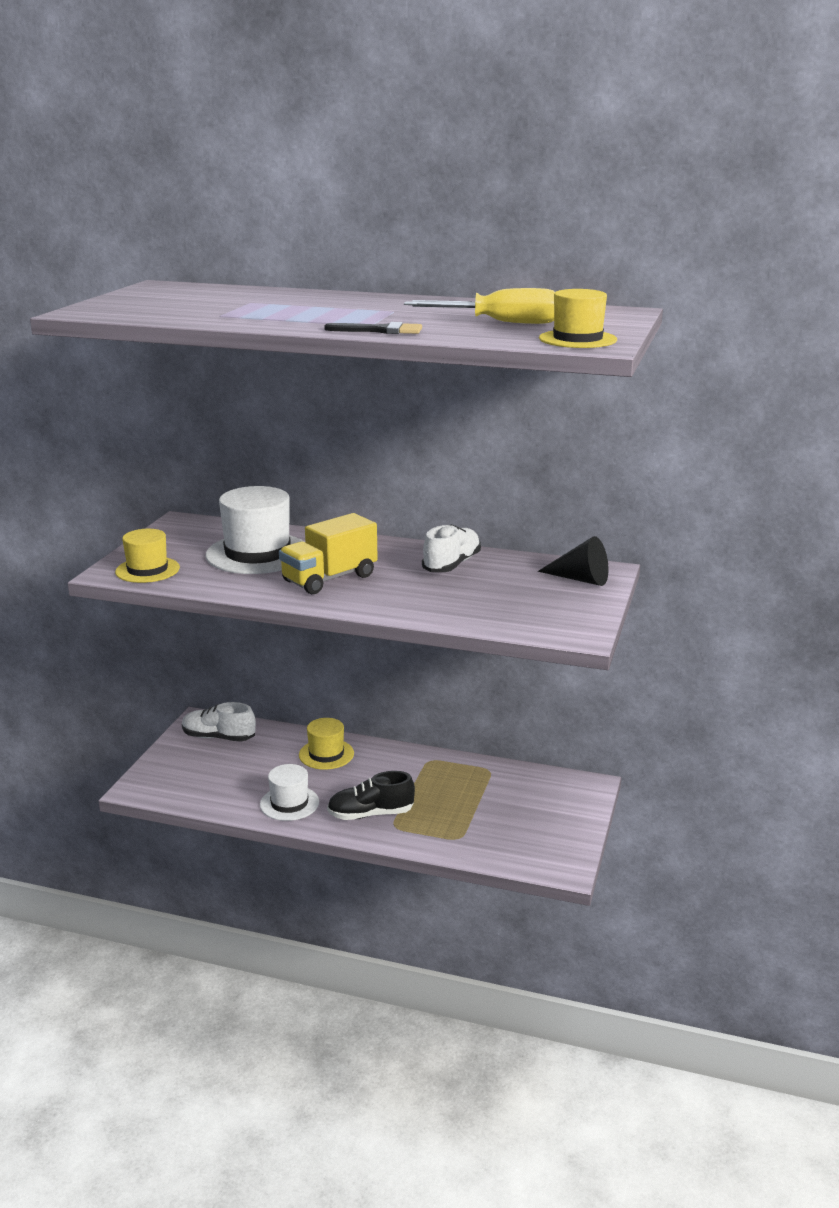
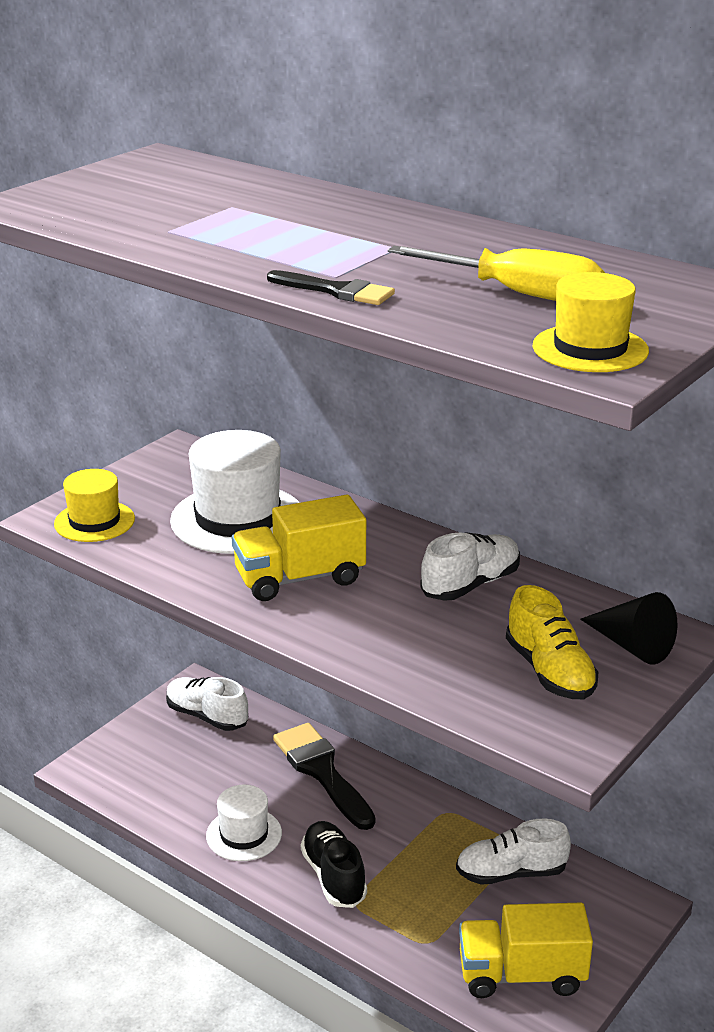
camera: 20 degrees right, 5 degrees up
yellow hat [299,718,354,770] -> black brush [273,723,375,830]
black shoe [327,771,415,820] -> black shoe turned 60 degrees clockwise [301,821,367,908]
none -> white shoe [456,819,571,885]
none -> yellow truck [459,903,593,998]
none -> yellow shoe [506,585,598,699]

